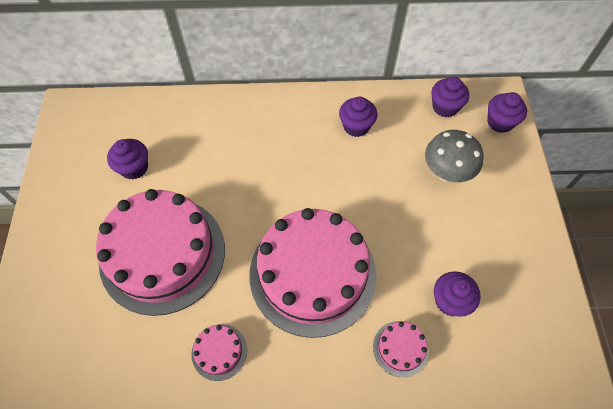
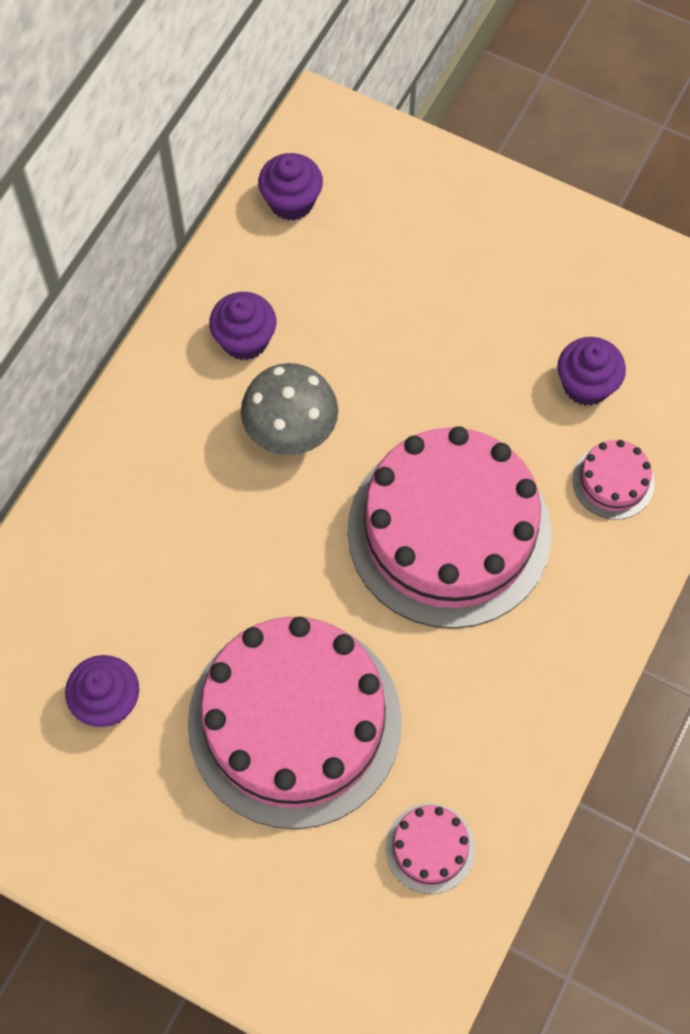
camera: 60 degrees left, 5 degrees up
pink cake [191,324,247,381] -> pink cake moved to [385,804,475,894]
grey mushroom [425,130,484,182] -> grey mushroom moved to [241,363,338,455]
purple cupcake [487,92,527,133] -> none

